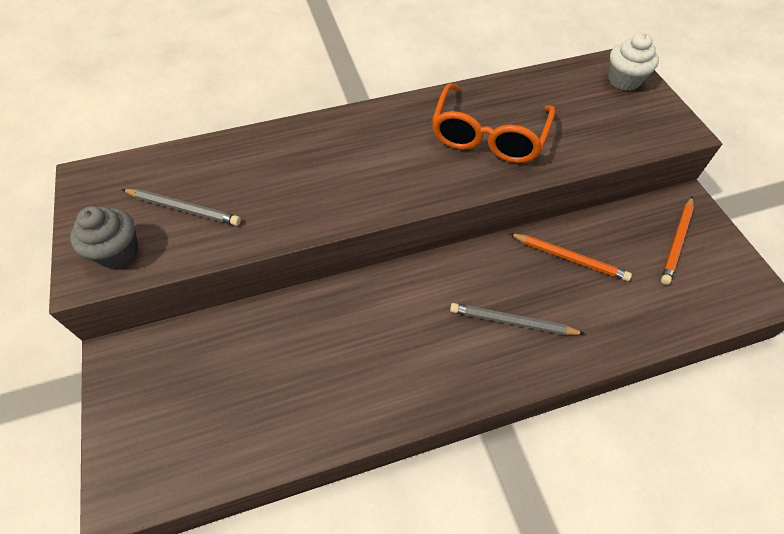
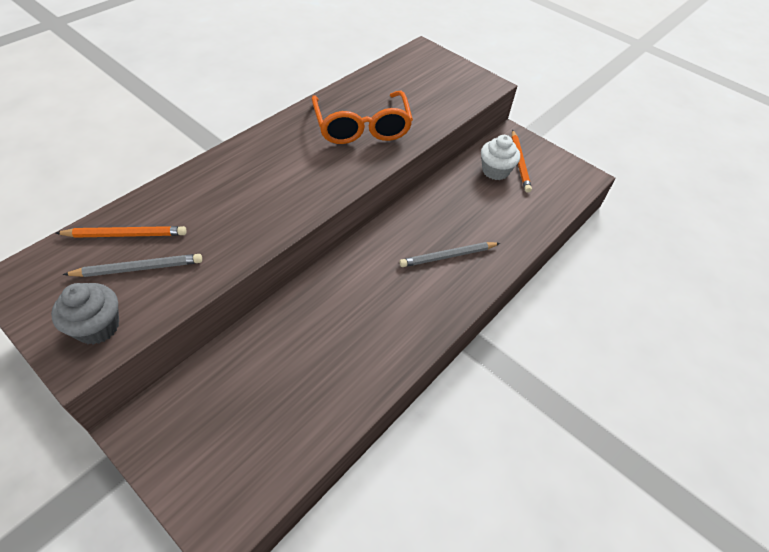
camera: 35 degrees left, 5 degrees down
orange pencil [509,233,632,281] -> orange pencil moved to [56,226,187,238]
white cupcake [608,33,659,91] -> white cupcake moved to [481,135,520,180]

